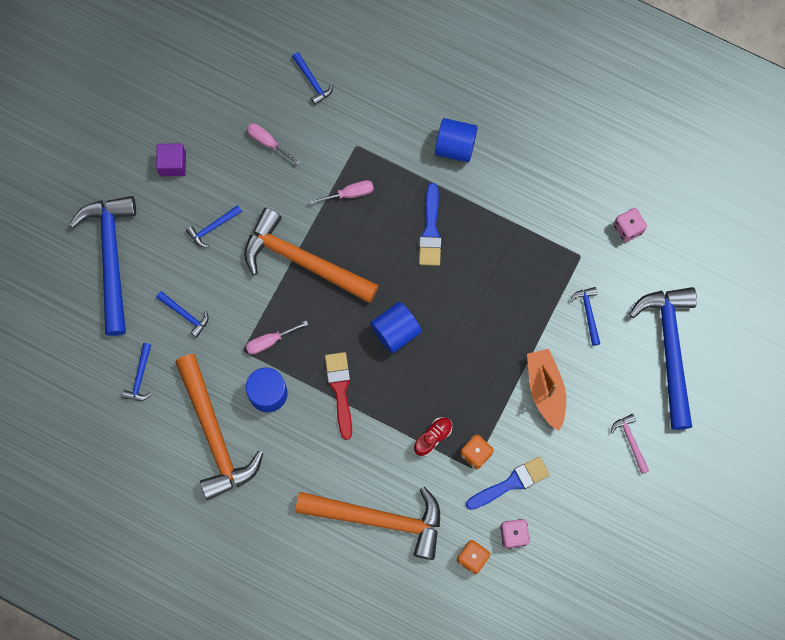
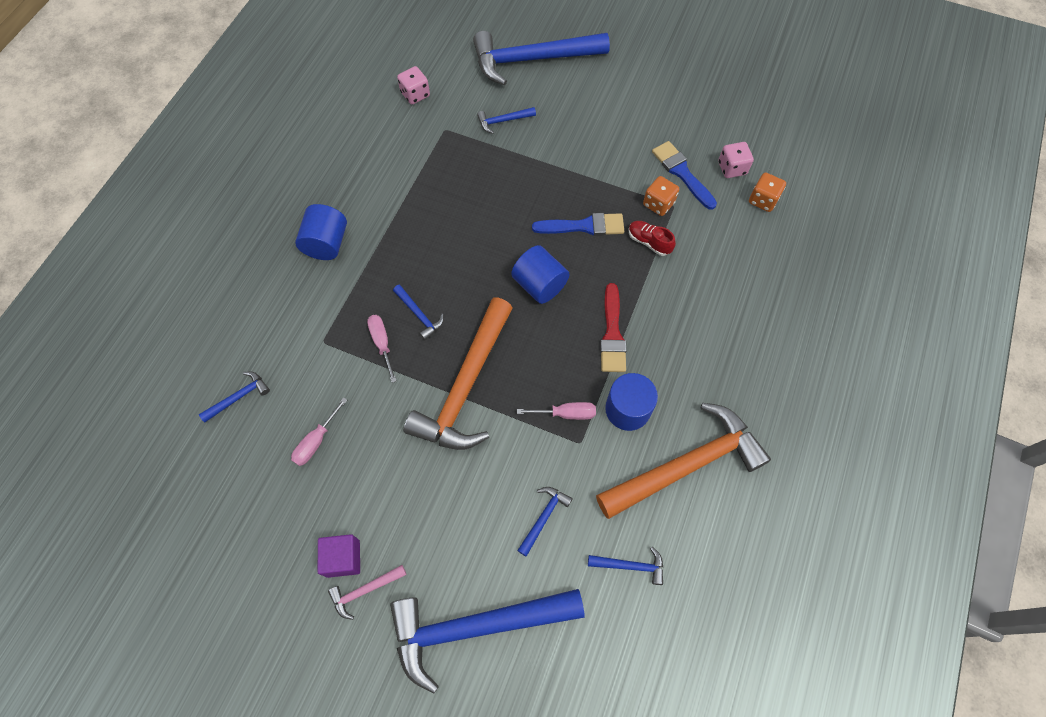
camera: 95 degrees left, 10 degrees down
blue hammer [186,205,242,247] -> blue hammer moved to [393,285,444,340]
pink screwdriver [245,320,308,355] -> pink screwdriver turned 60 degrees counterclockwise [517,402,596,420]
orange hammer [295,487,440,560] -> none
red brush [325,352,352,440] -> red brush turned 75 degrees counterclockwise [600,283,627,372]
blue brush [419,183,442,266] -> blue brush moved to [532,213,624,236]
orange boat [527,349,566,431] -> none
pink hammer [610,414,649,474] -> pink hammer moved to [328,565,407,620]

